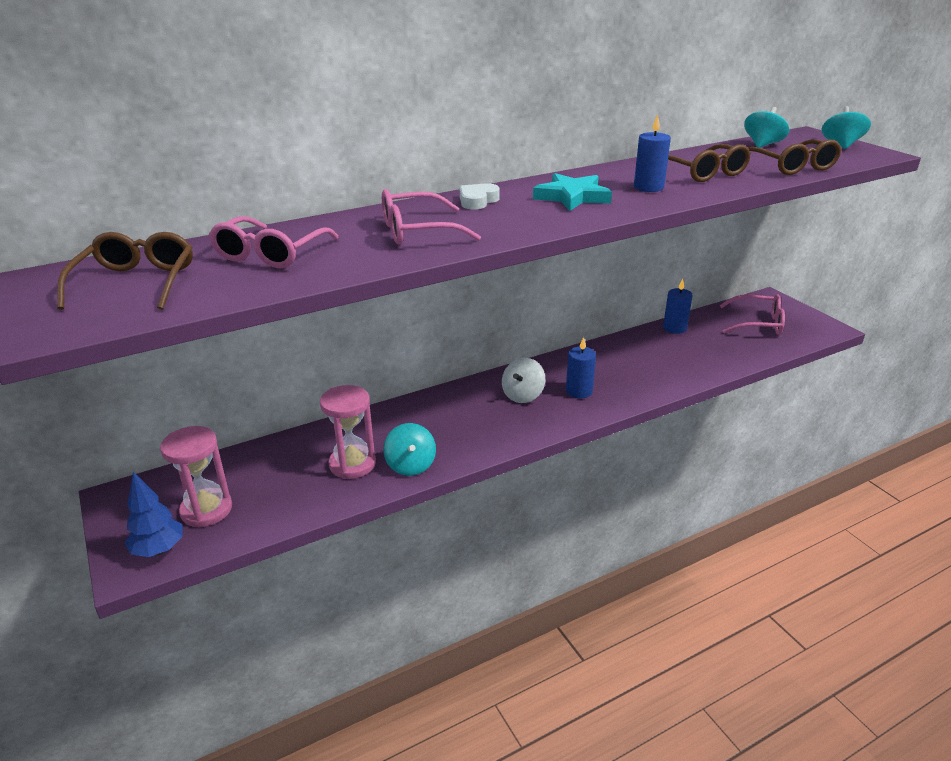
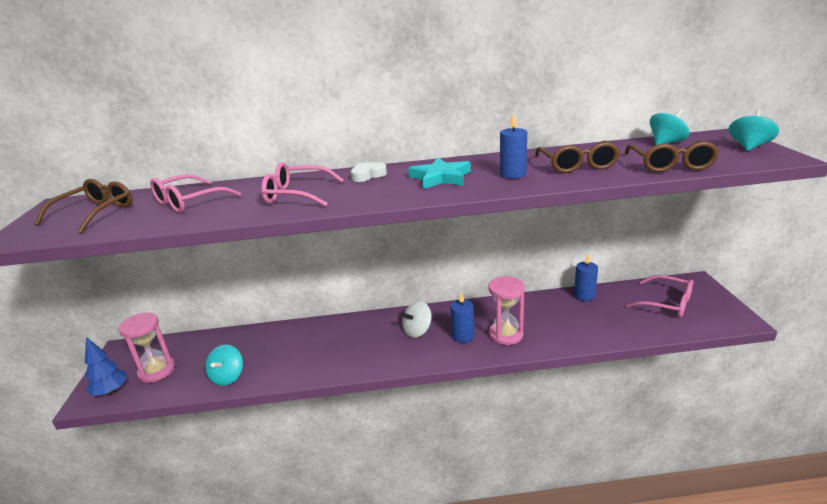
camera: 25 degrees right, 5 degrees down
pink hourglass [320,385,376,479] -> pink hourglass moved to [488,276,525,345]
turquoise spinning top [383,423,436,476] -> turquoise spinning top moved to [205,344,243,386]

